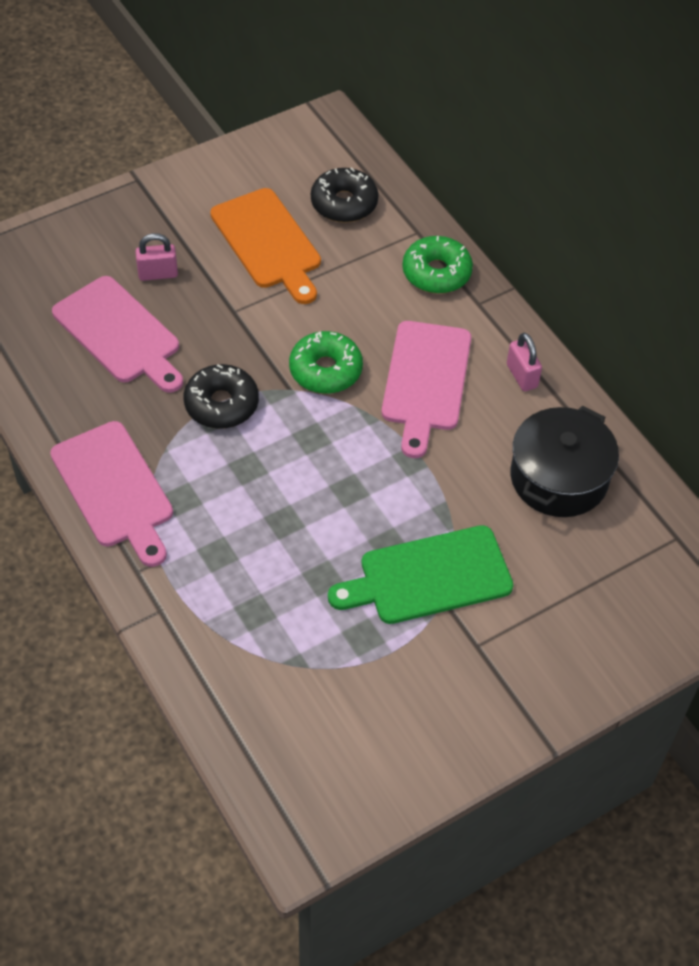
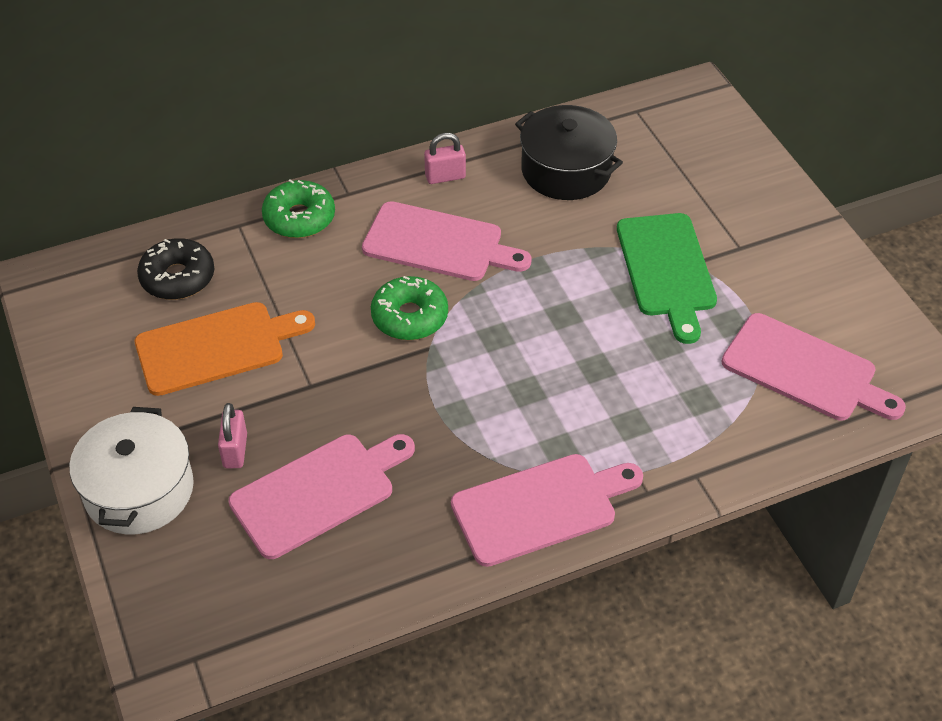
camera: 80 degrees left, 5 degrees down
black donut [184,364,259,429] -> none
none -> white pot [69,407,194,535]
none -> pink cutting board [722,313,906,420]

